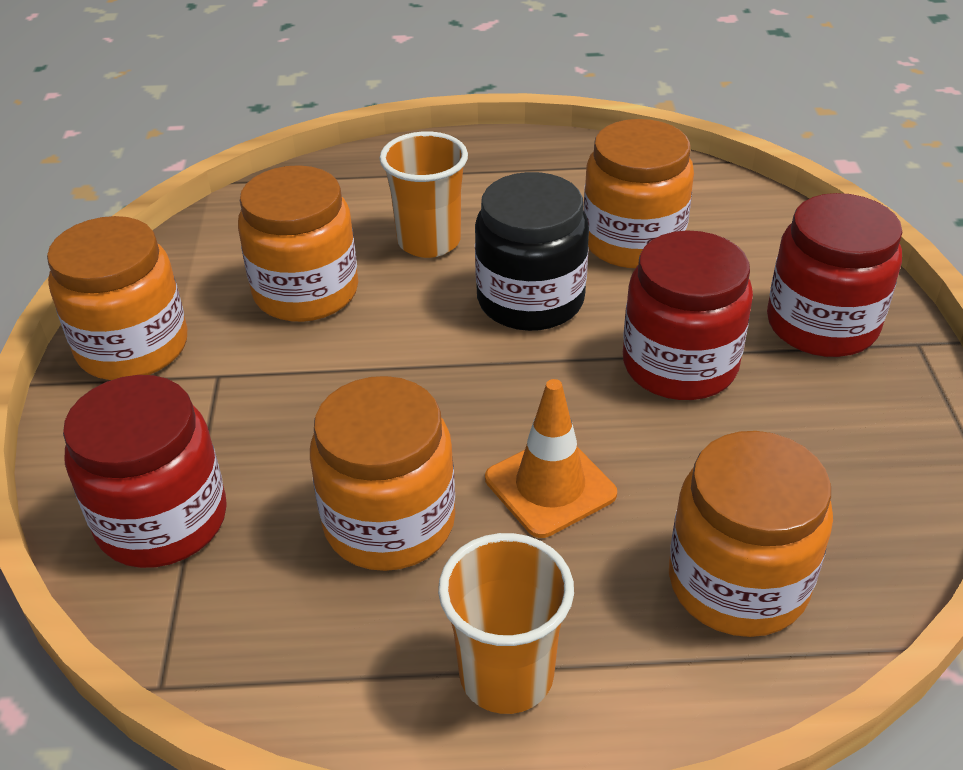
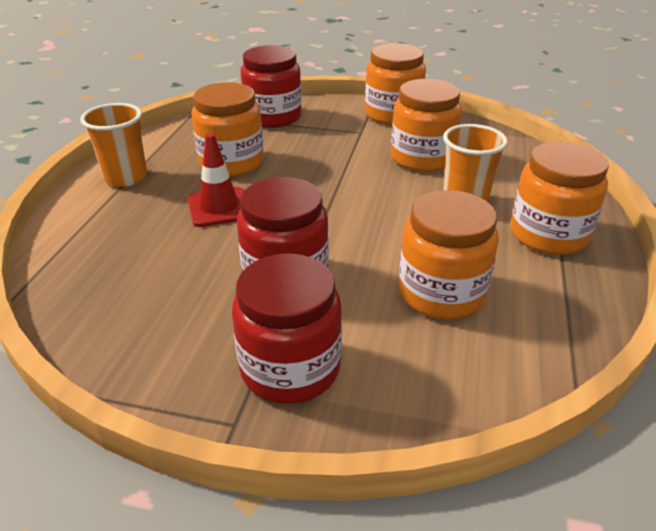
camera: 105 degrees right, 5 degrees down
black jar [475,172,589,331] -> none
orange traffic cone [485,379,617,538] -> red traffic cone [187,133,244,227]
orange jar [669,431,833,637] -> orange jar moved to [511,142,609,255]

